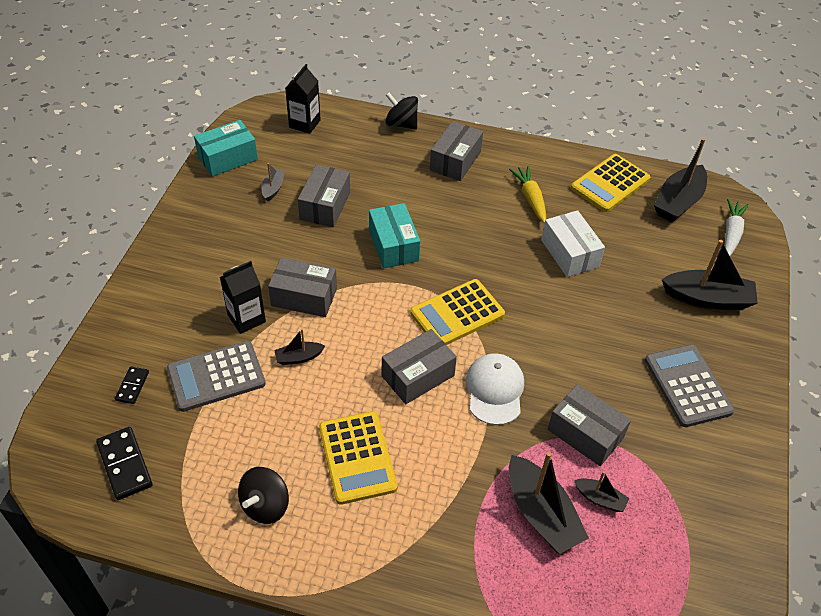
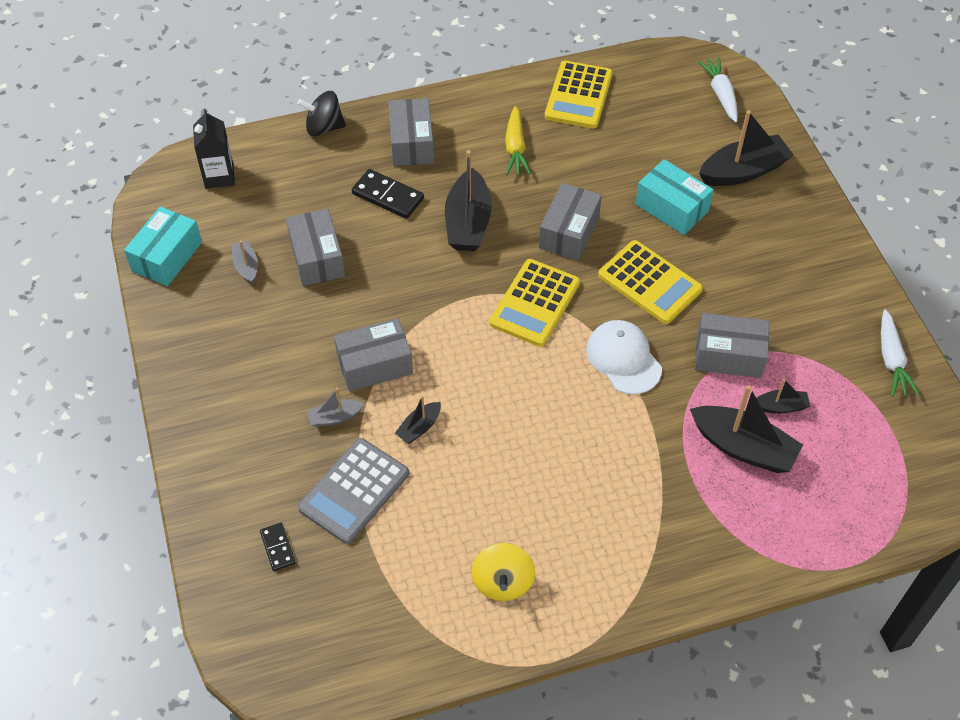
camera: 30 degrees left, 5 degrees up
black domino [96,427,152,500] -> black domino moved to [352,169,424,219]
black carton [220,261,266,334] -> grey boat [307,388,364,427]
black spinning top [238,467,289,524] -> yellow spinning top [472,543,535,601]
yellow calculator [319,411,398,505] -> yellow calculator moved to [598,240,703,324]
turquoise box [369,203,420,268] -> turquoise box moved to [635,159,714,235]
grey box [382,329,457,404] -> grey box moved to [539,183,602,261]
yellow carrot [509,166,546,223] -> yellow carrot turned 135 degrees counterclockwise [505,106,531,175]
white box [541,210,605,277] -> none
grey calculator [645,344,734,427] -> none
black boat [654,138,707,222] -> black boat moved to [445,150,492,251]
none -> white carrot [881,309,920,397]

